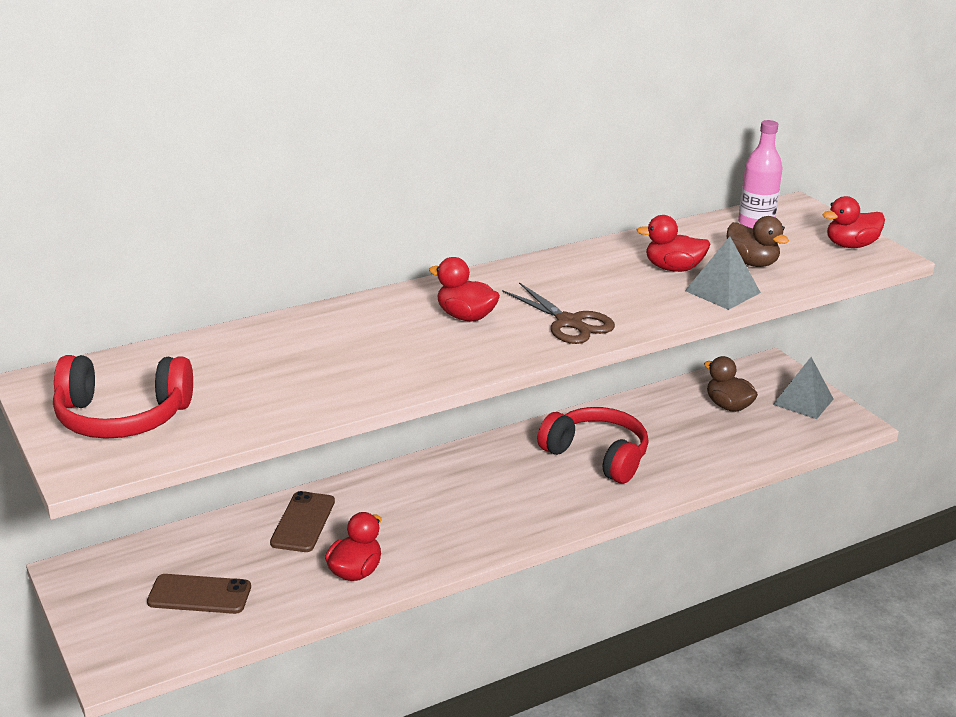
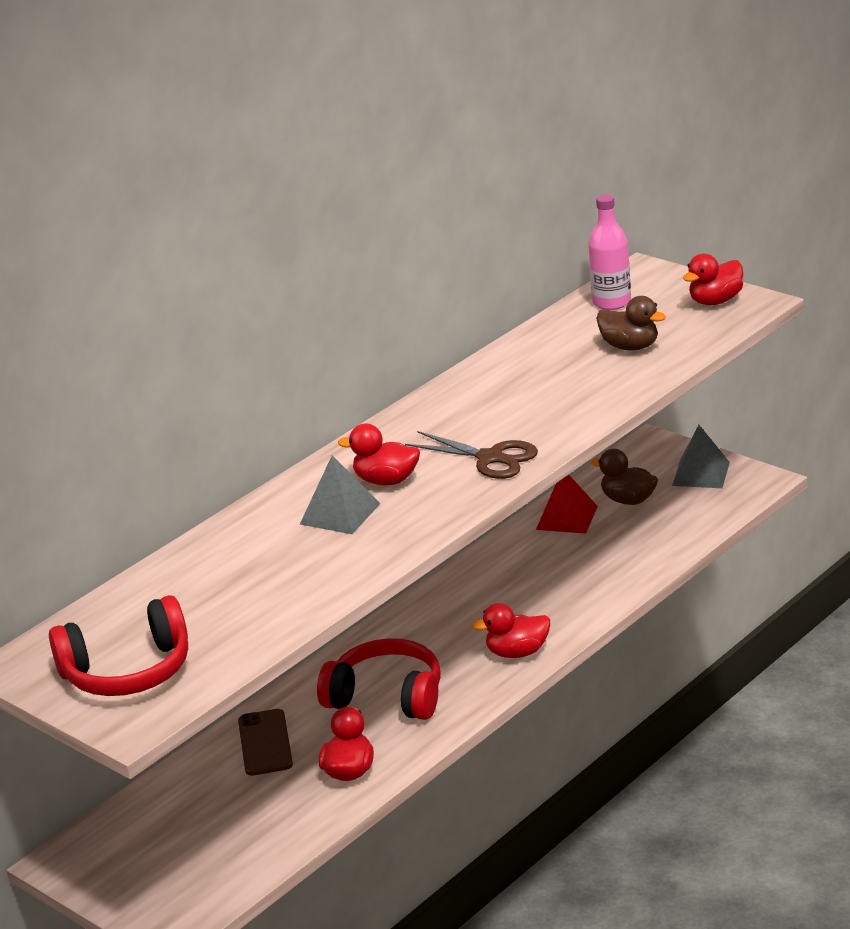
camera: 15 degrees left, 0 degrees up
brown phone [147,574,251,614] -> none
red headphones [537,407,649,484] -> red headphones moved to [317,638,441,720]
red duck [637,215,710,272] -> red duck moved to [472,603,550,658]
grey pyramid [685,237,761,310] -> grey pyramid moved to [300,456,380,534]
none -> red pyramid [536,475,598,534]

